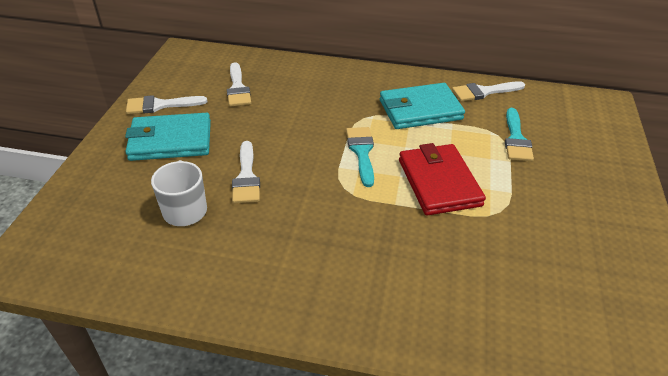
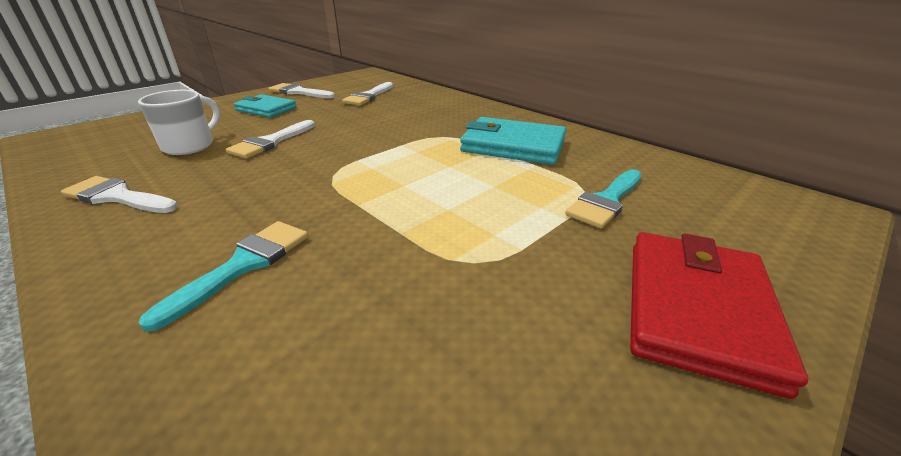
camera: 35 degrees right, 10 degrees down
turquoise wallet [125,113,211,161] -> turquoise wallet [234,94,297,118], size x0.65
turquoise brush [346,127,374,187] -> turquoise brush moved to [139,221,308,332]
red wallet [399,143,486,216] -> red wallet moved to [630,232,808,399]
white brush [452,81,525,101] -> white brush moved to [61,176,178,213]

